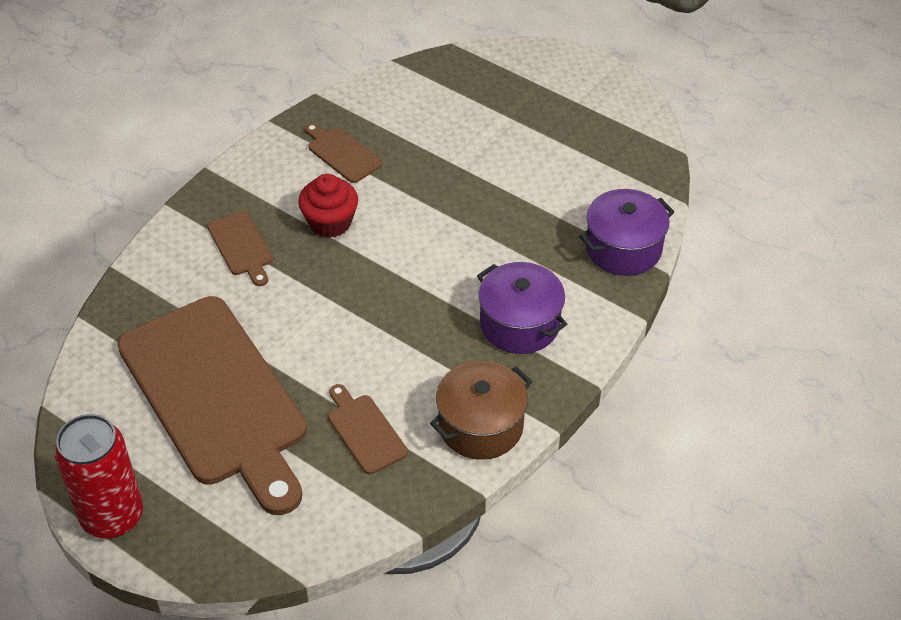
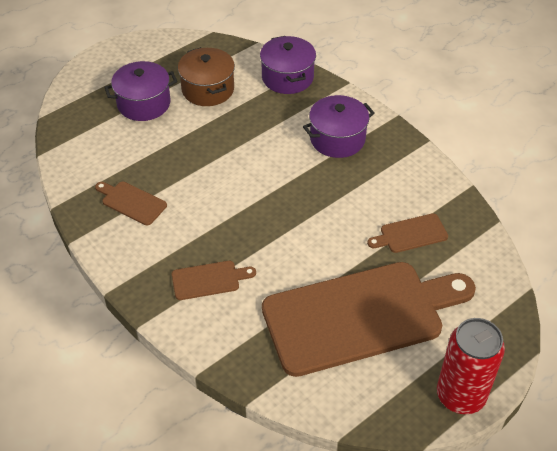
camera: 75 degrees left, 0 degrees up
red cupcake [298,174,358,238] -> none
brown cutting board [305,123,382,183] -> brown cutting board turned 60 degrees clockwise [95,182,167,225]
brown pot [430,361,532,460] -> brown pot moved to [178,47,235,106]
none -> purple pot [104,61,177,121]

